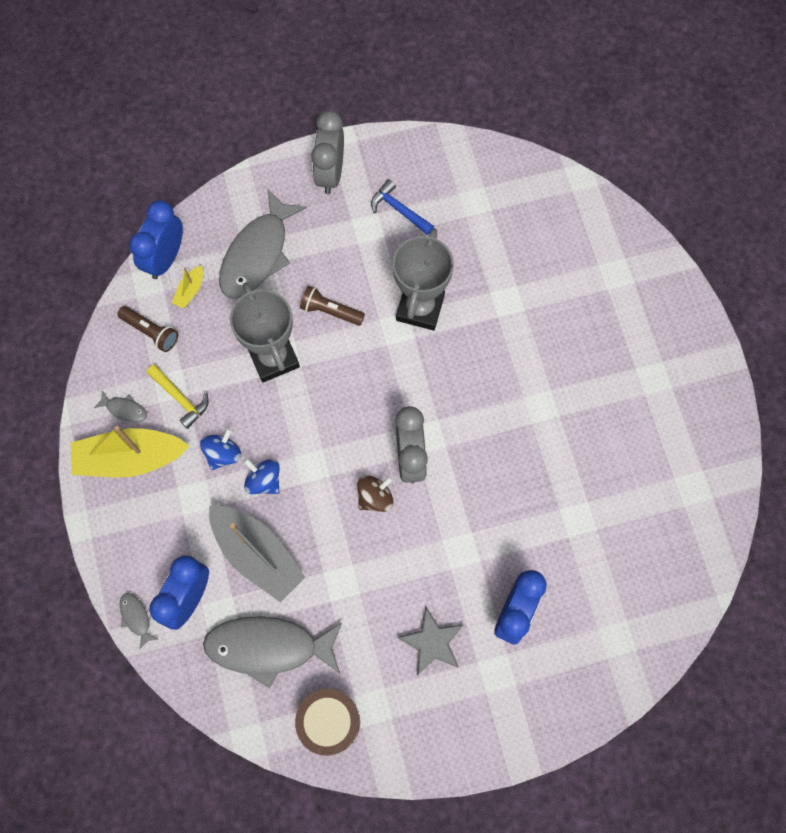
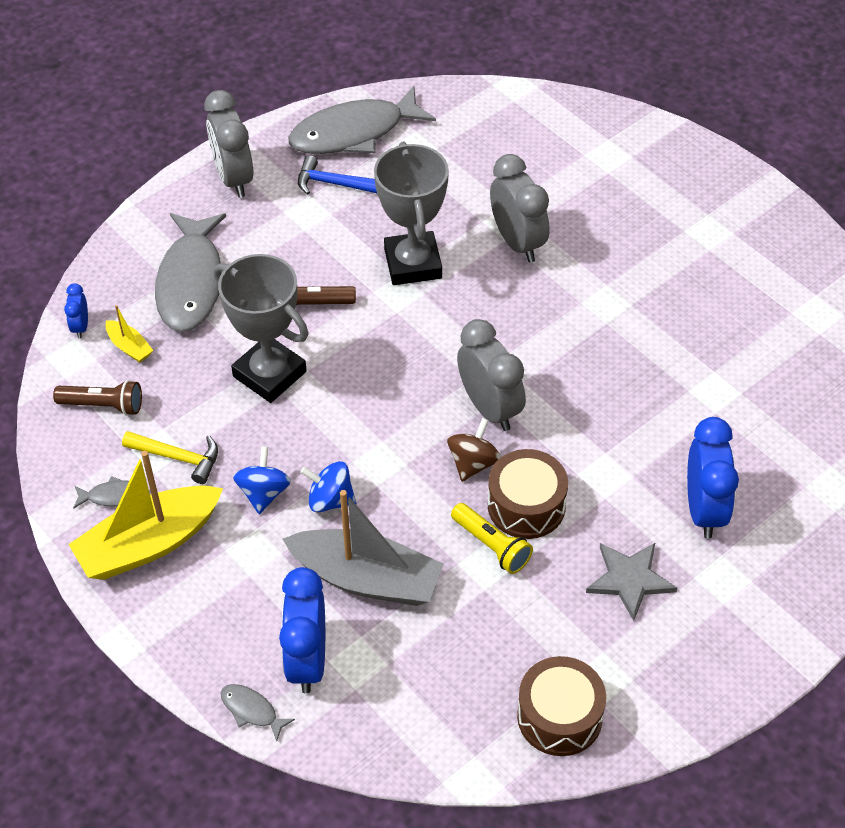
camera: 25 degrees left, 20 degrees down
blue clock [129,200,183,279] -> blue clock [64,283,88,339], size x0.49
yellow boat [172,265,203,308] -> yellow boat turned 45 degrees counterclockwise [105,305,154,363]
grey fish [203,616,342,688] -> grey fish moved to [288,86,436,154]
none -> yellow flashlight [451,503,533,574]
none -> brown drum [488,449,568,539]
none -> grey clock [490,154,550,262]

